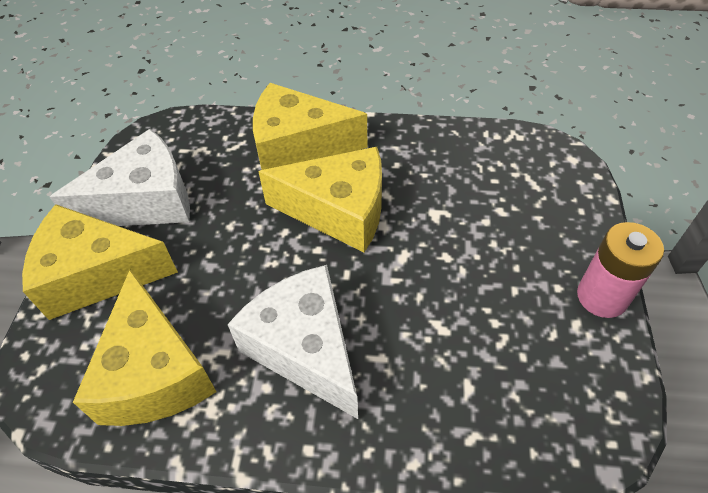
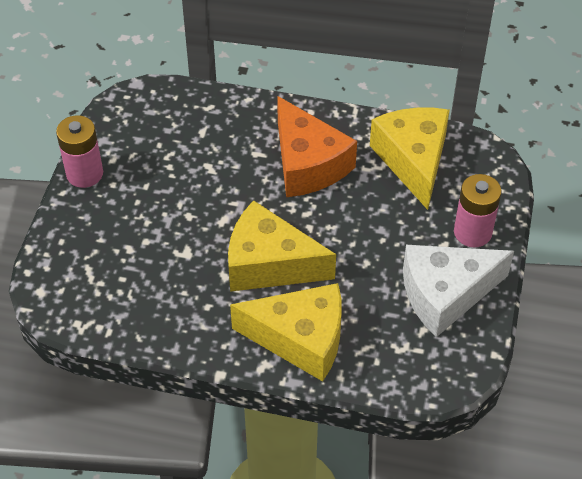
camera: 175 degrees left, 0 degrees up
yellow cheese [22,204,178,320] -> pink battery [454,174,502,247]
white cheese [227,265,358,419] -> orange cheese [277,96,357,197]

